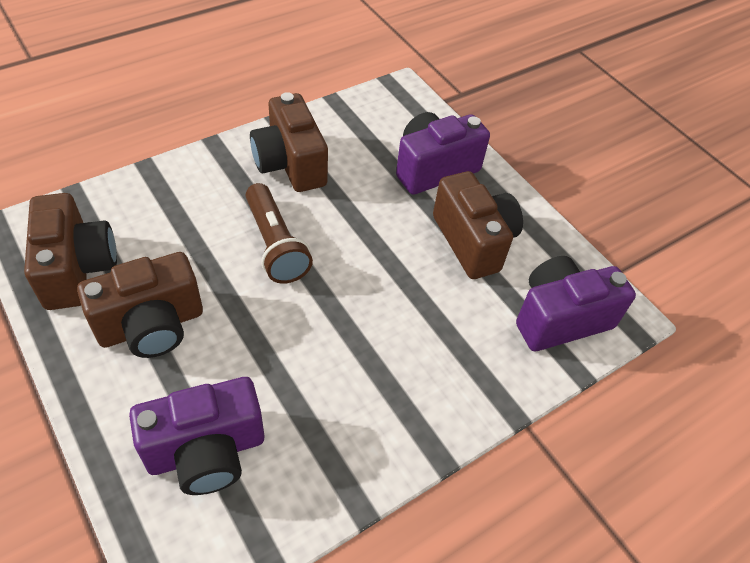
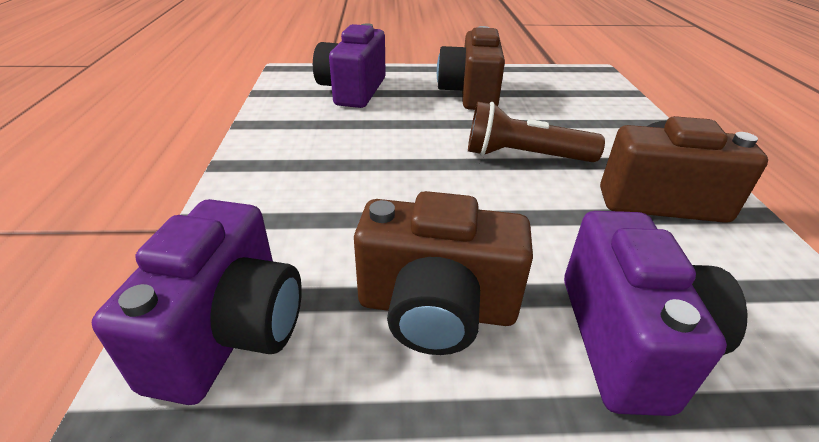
camera: 125 degrees right, 15 degrees down
brown camera [24,193,117,310] -> none

